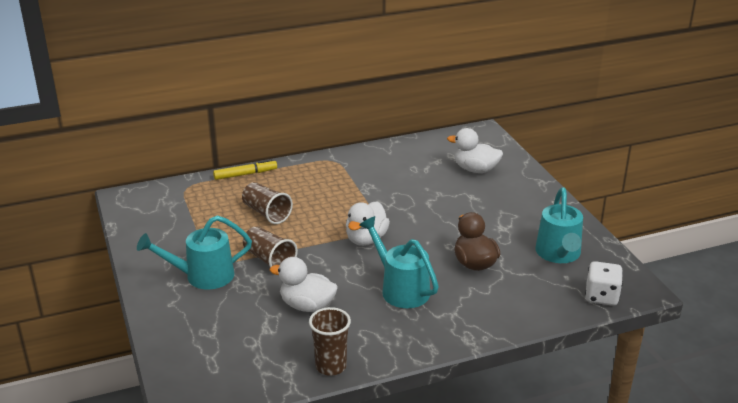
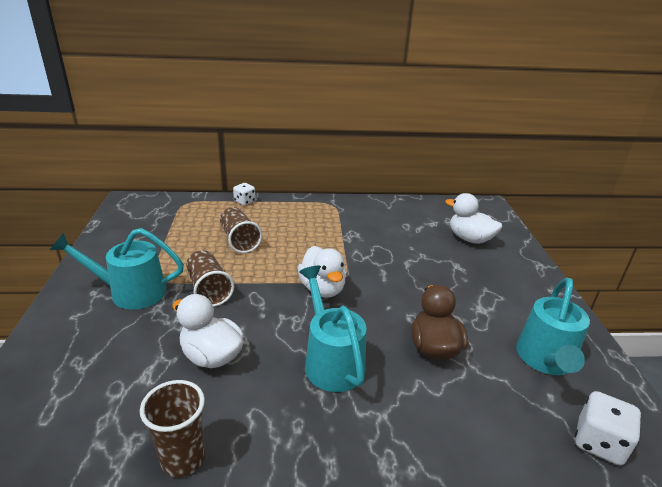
camera: 15 degrees right, 0 degrees up
yellow marker [213,159,277,180] -> white dice [233,183,256,206]
white duck [346,201,390,246] -> white duck turned 60 degrees counterclockwise [298,246,347,298]

